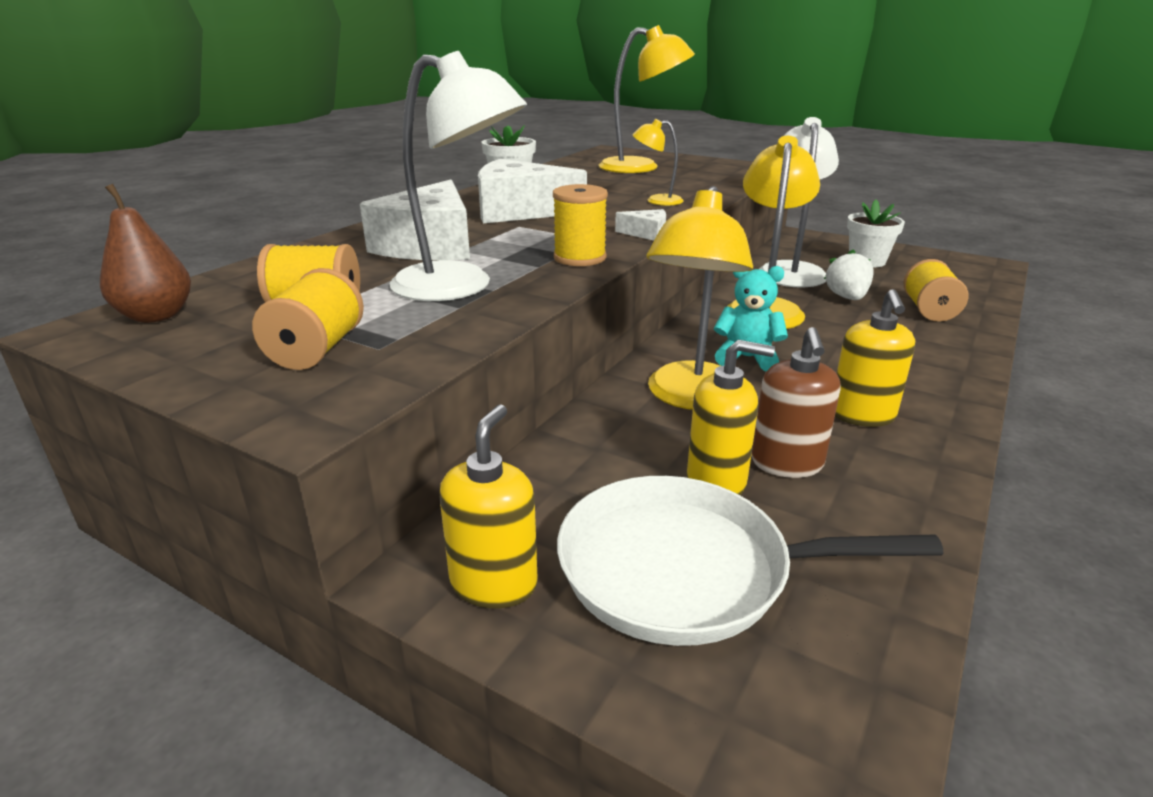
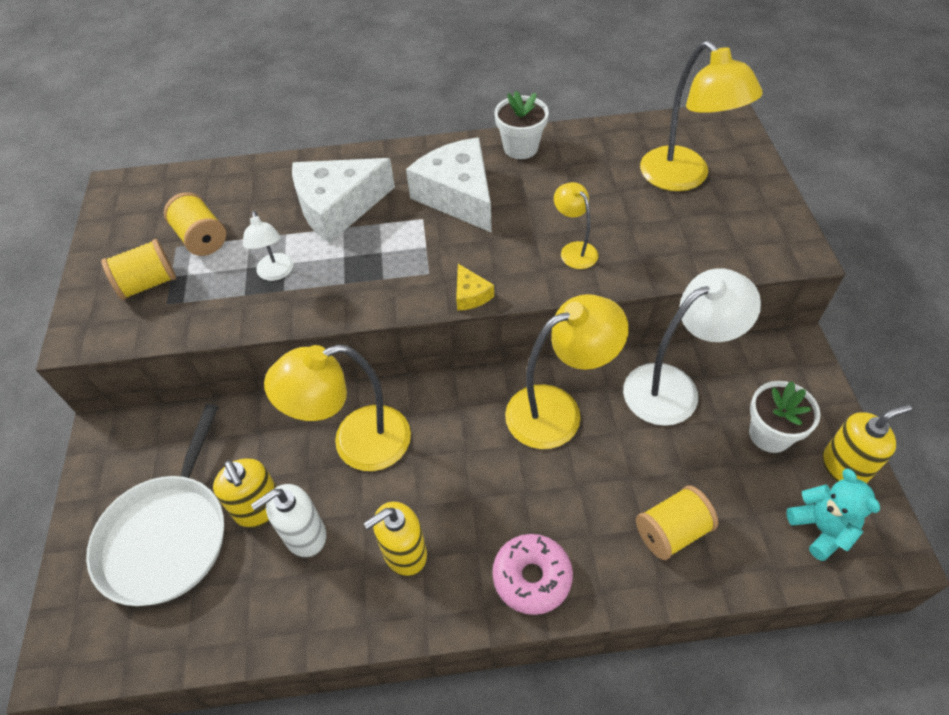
camera: 55 degrees right, 25 degrees up
brown pear [100,184,191,323] -> none
white lamp [390,51,527,301] -> white lamp [243,211,293,281], size x0.51
yellow soap dispenser [439,404,538,608] -> yellow soap dispenser moved to [823,404,912,483]
yellow spool [553,184,608,266] -> none
white pan [557,476,943,646] -> white pan turned 135 degrees counterclockwise [86,404,224,606]
white cheese [615,209,666,241] -> yellow cheese [456,264,494,311]
turquoise teddy bear [714,266,788,371] -> turquoise teddy bear moved to [786,468,880,561]
brown soap dispenser [752,327,841,478] -> white soap dispenser [251,484,326,557]
white strawberry [824,249,874,300] -> none
none -> pink donut [492,534,573,615]

